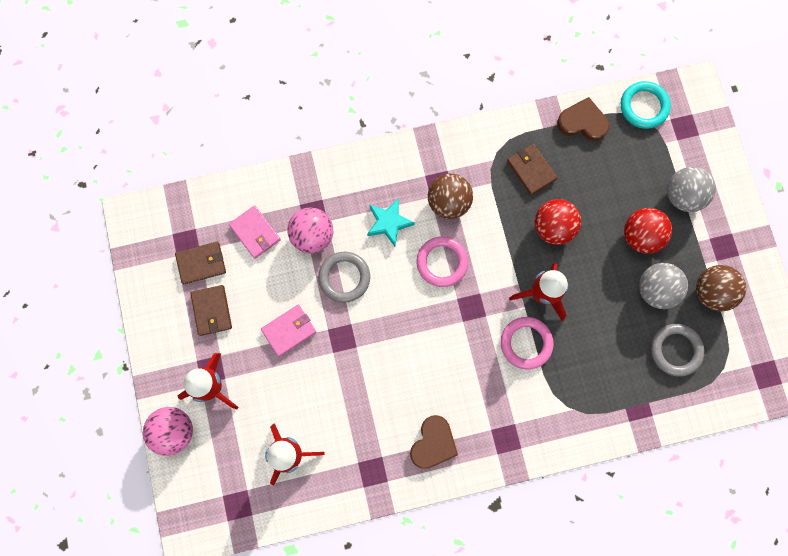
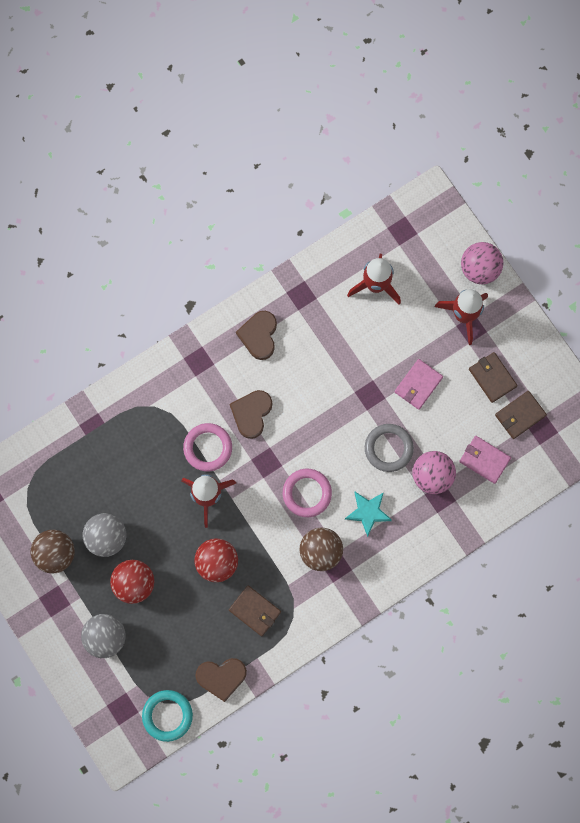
camera: 160 degrees right, 0 degrees up
grey ring [651,324,704,377] -> none
none -> brown heart [230,390,272,439]

